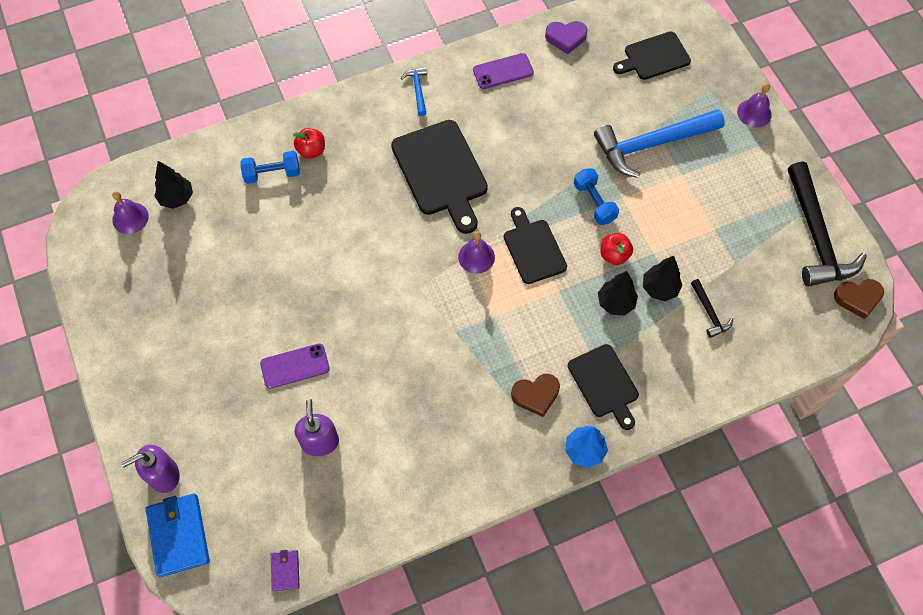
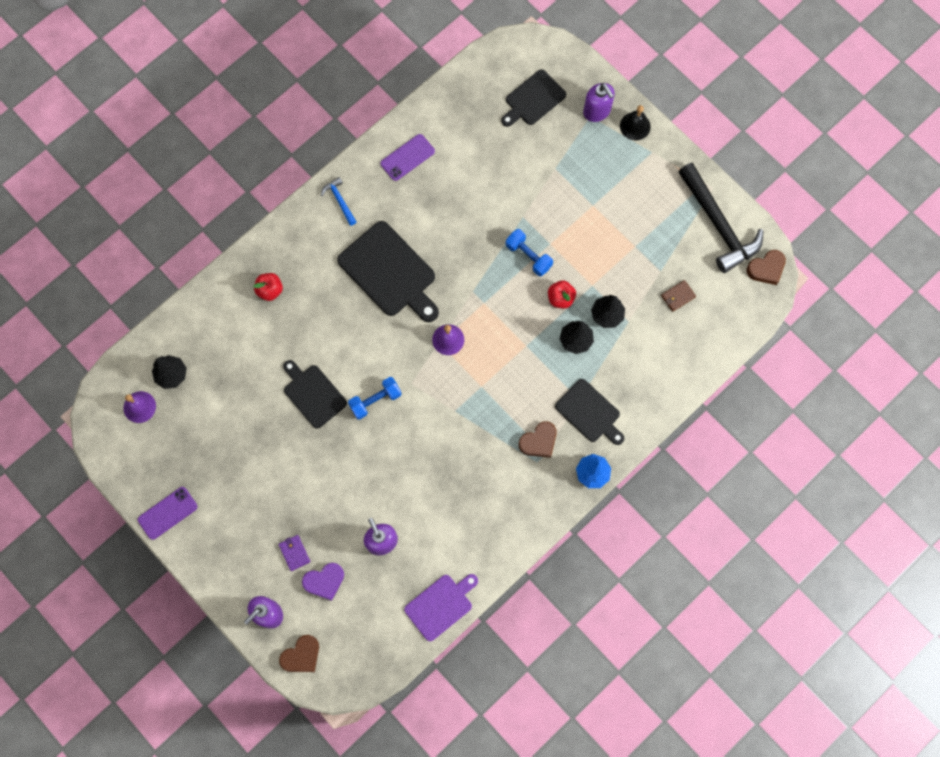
camera: 20 degrees left, 10 degrees up
blue wallet [146,493,210,577] -> brown heart [279,635,319,672]
blue dumbbell [240,151,300,184] -> blue dumbbell moved to [348,377,402,419]
purple phone [260,343,330,389] -> purple phone moved to [138,487,198,540]
purple wallet [271,550,300,591] -> purple wallet moved to [279,535,310,571]
black cutting board [504,207,567,284] -> black cutting board moved to [283,360,347,429]
purple heart [545,21,588,54] -> purple heart moved to [302,563,344,601]
blue hammer [594,109,725,178] -> none
black hammer [691,279,733,338] -> none
purple bell [737,83,772,128] -> black bell [620,105,651,141]
none -> purple cutting board [404,574,478,641]
none -> purple soap dispenser [583,83,615,122]
none -> brown wallet [661,280,696,312]

